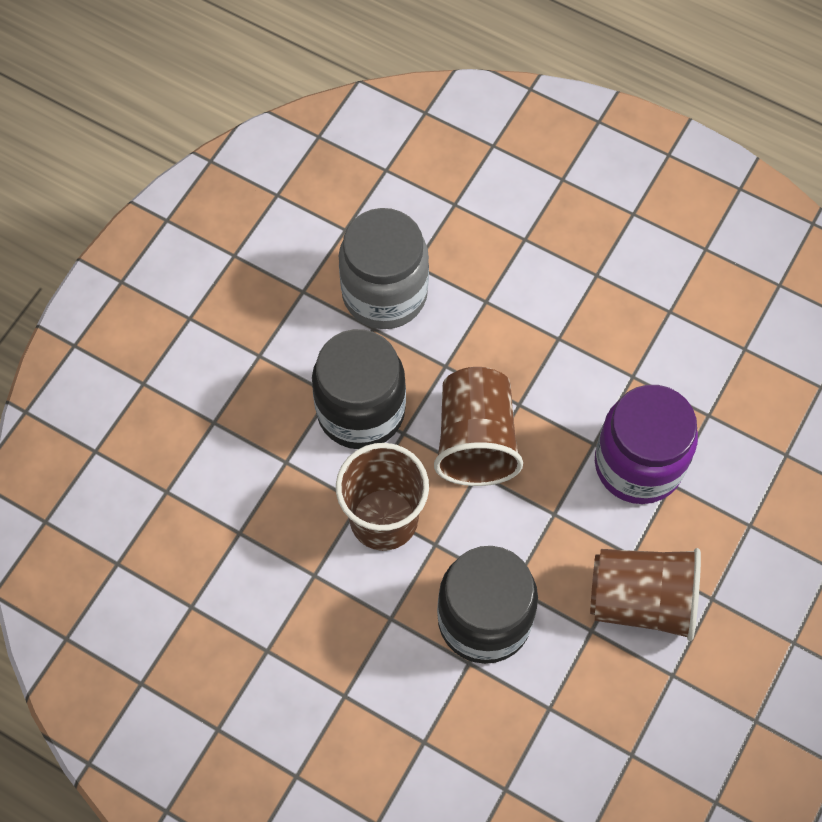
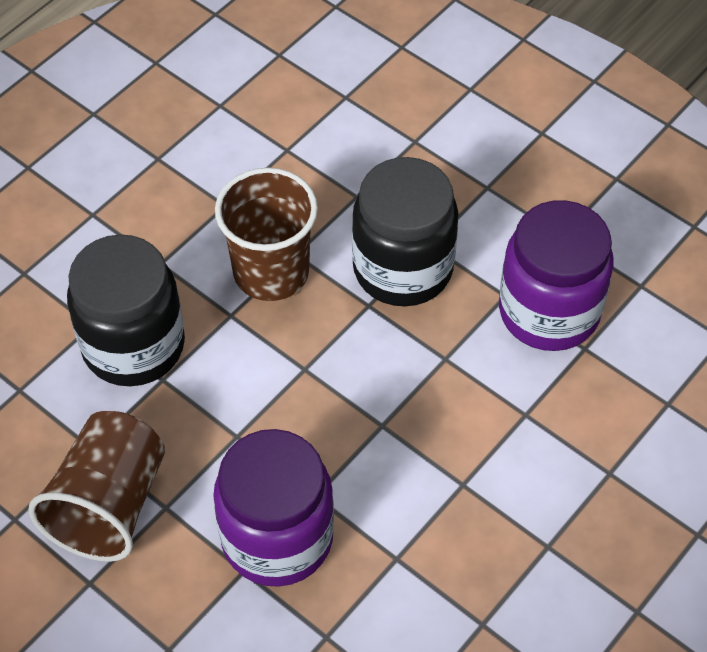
camera: 100 degrees right, 10 degrees down
grey jar [339,208,429,329] -> purple jar [499,200,614,351]
brown cup [434,367,523,486] -> none

